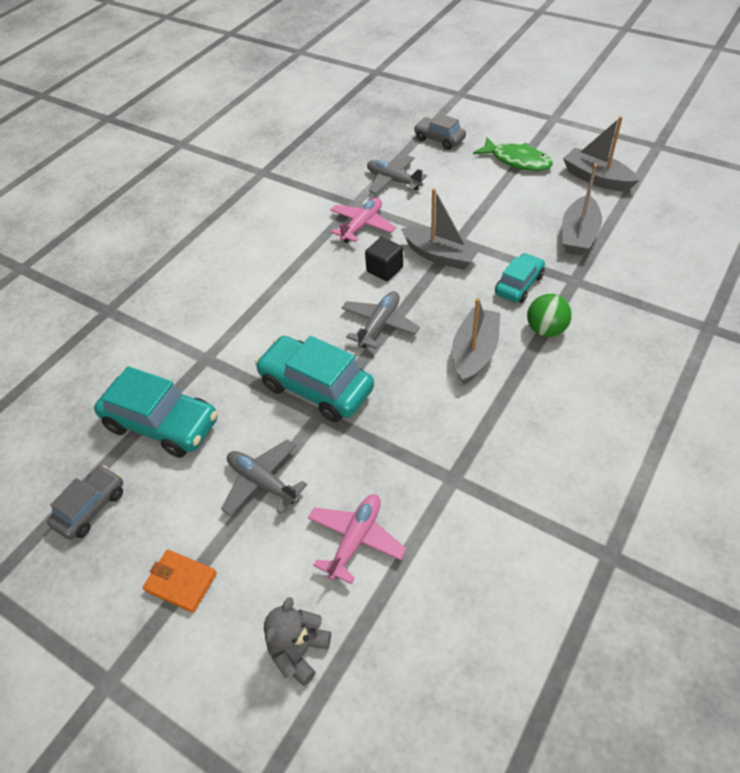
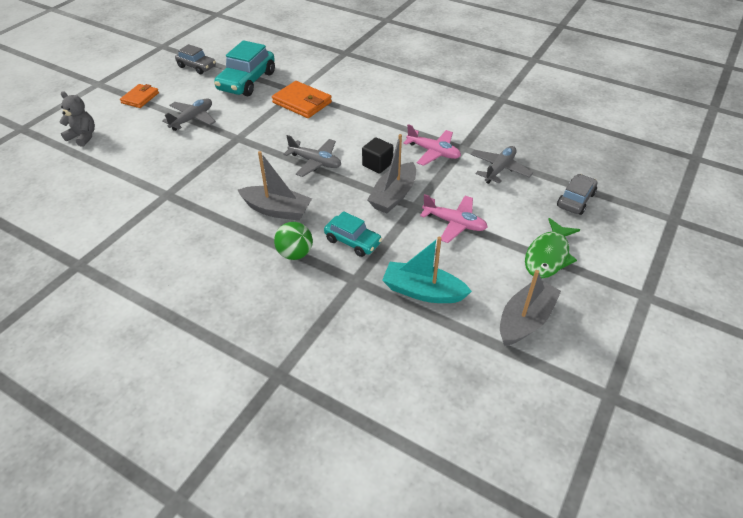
camera: 85 degrees right, 5 degrees down
turquoise car [255,336,374,422] -> none
pink plane [308,494,406,584] -> pink plane moved to [420,194,488,243]
grey boat [562,164,602,256] -> turquoise boat [382,237,472,303]
none -> orange wallet [272,81,332,118]

